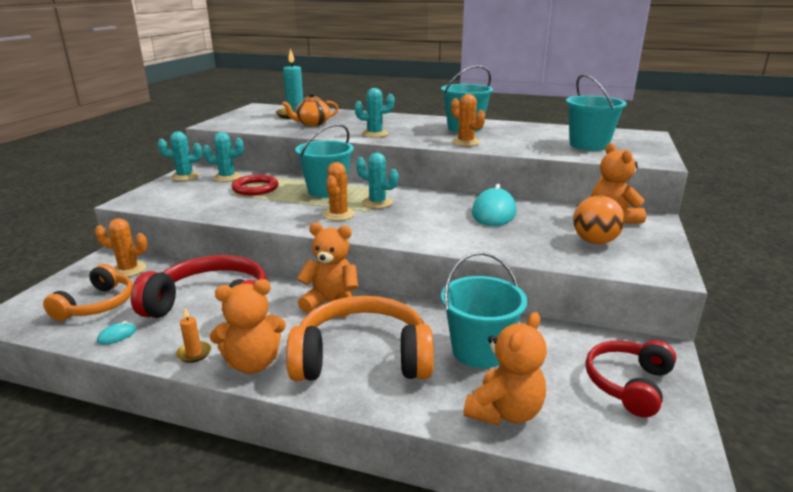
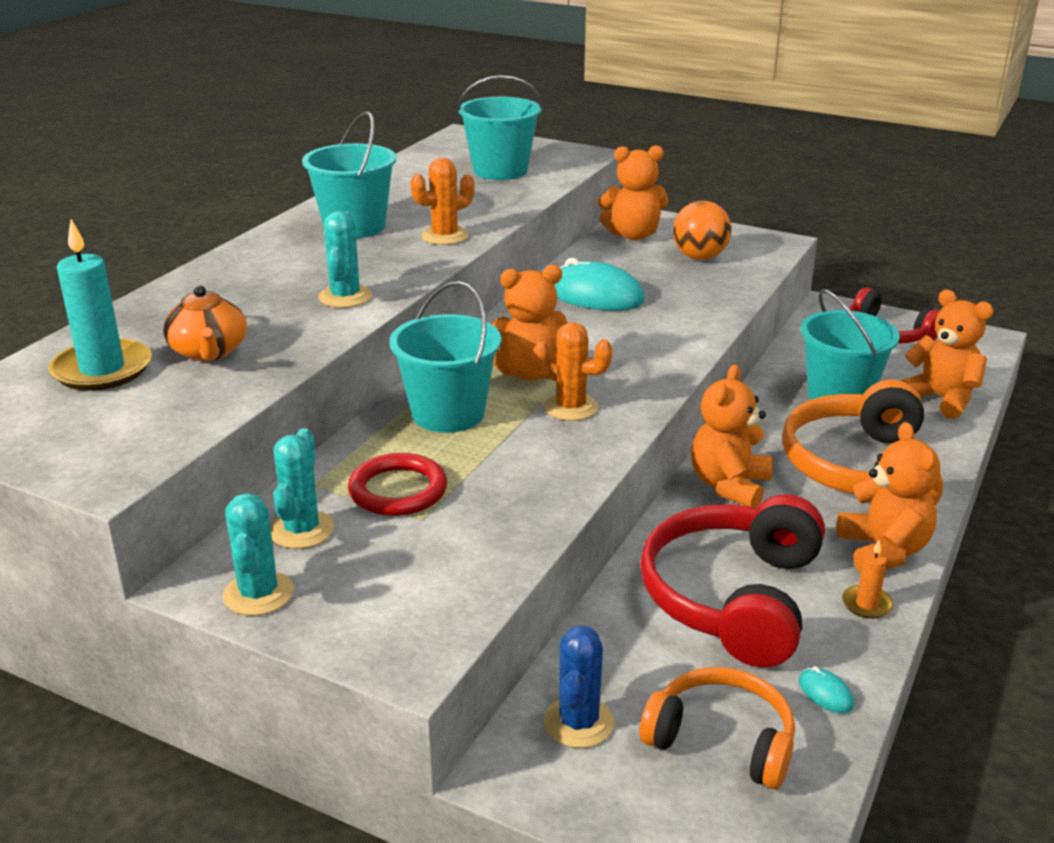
camera: 80 degrees left, 5 degrees up
orange cactus [95,218,148,277] -> blue cactus [544,626,614,748]
turquoise cactus [356,153,398,208] -> orange teddy bear [491,265,568,381]

